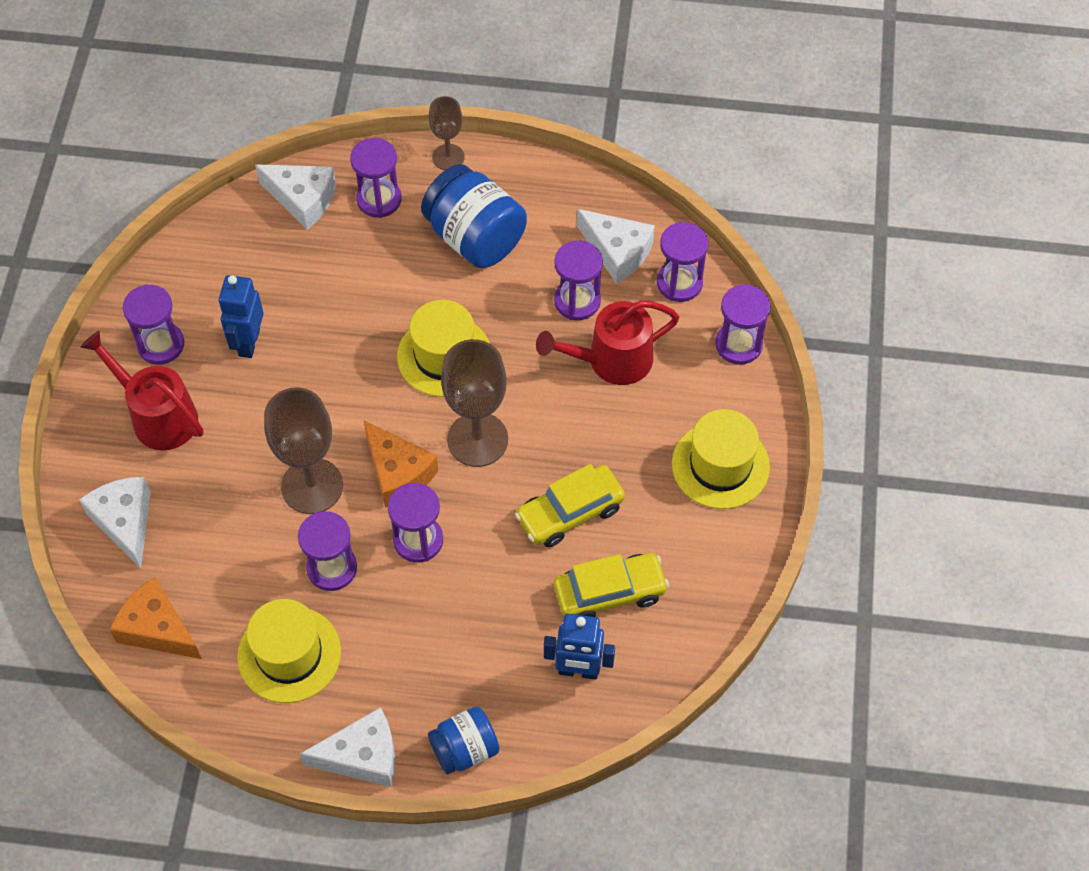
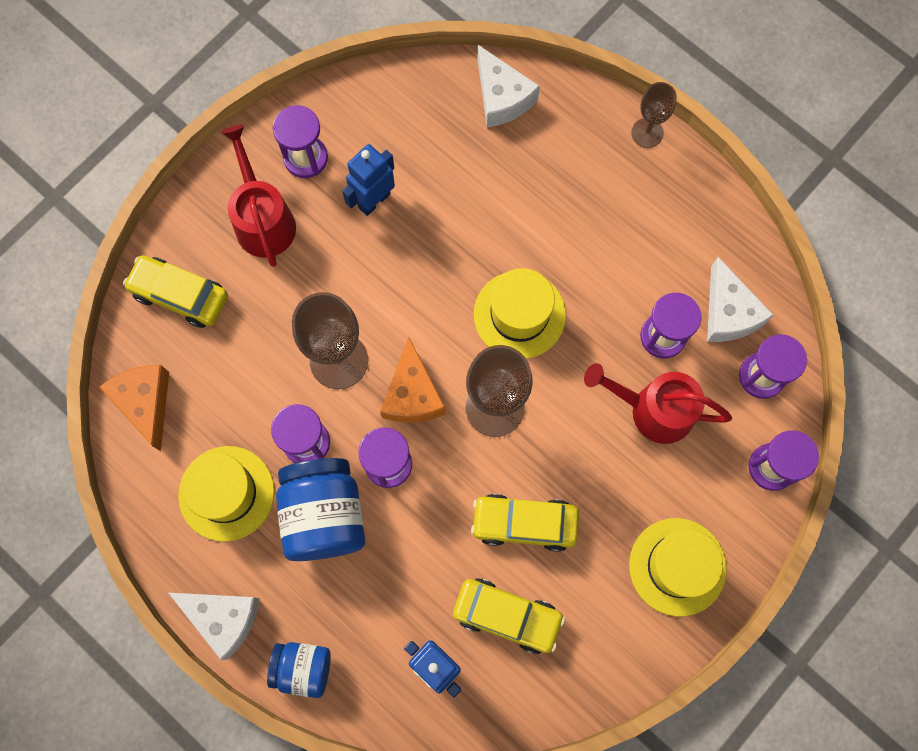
camera: 35 degrees right, 15 degrees up
white cheese [79,477,151,568] -> yellow car [123,255,228,328]
purple hourglass [350,138,402,218] -> none
blue jar [421,164,527,268] -> blue jar moved to [276,458,365,561]

